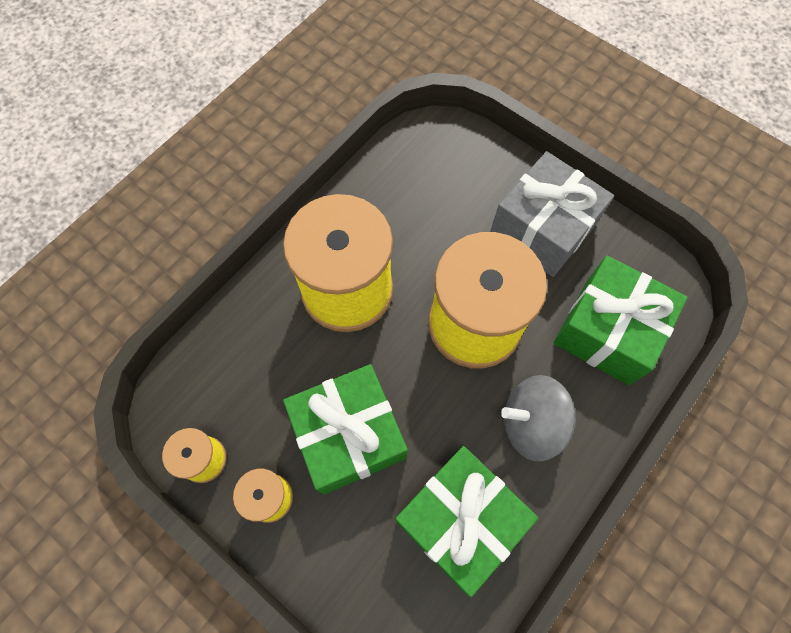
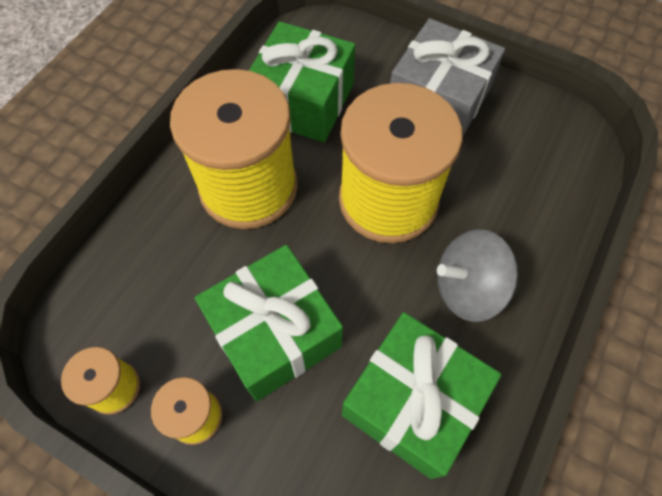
camera: 10 degrees left, 5 degrees down
green gift [554,255,688,385] -> green gift moved to [249,21,355,143]

